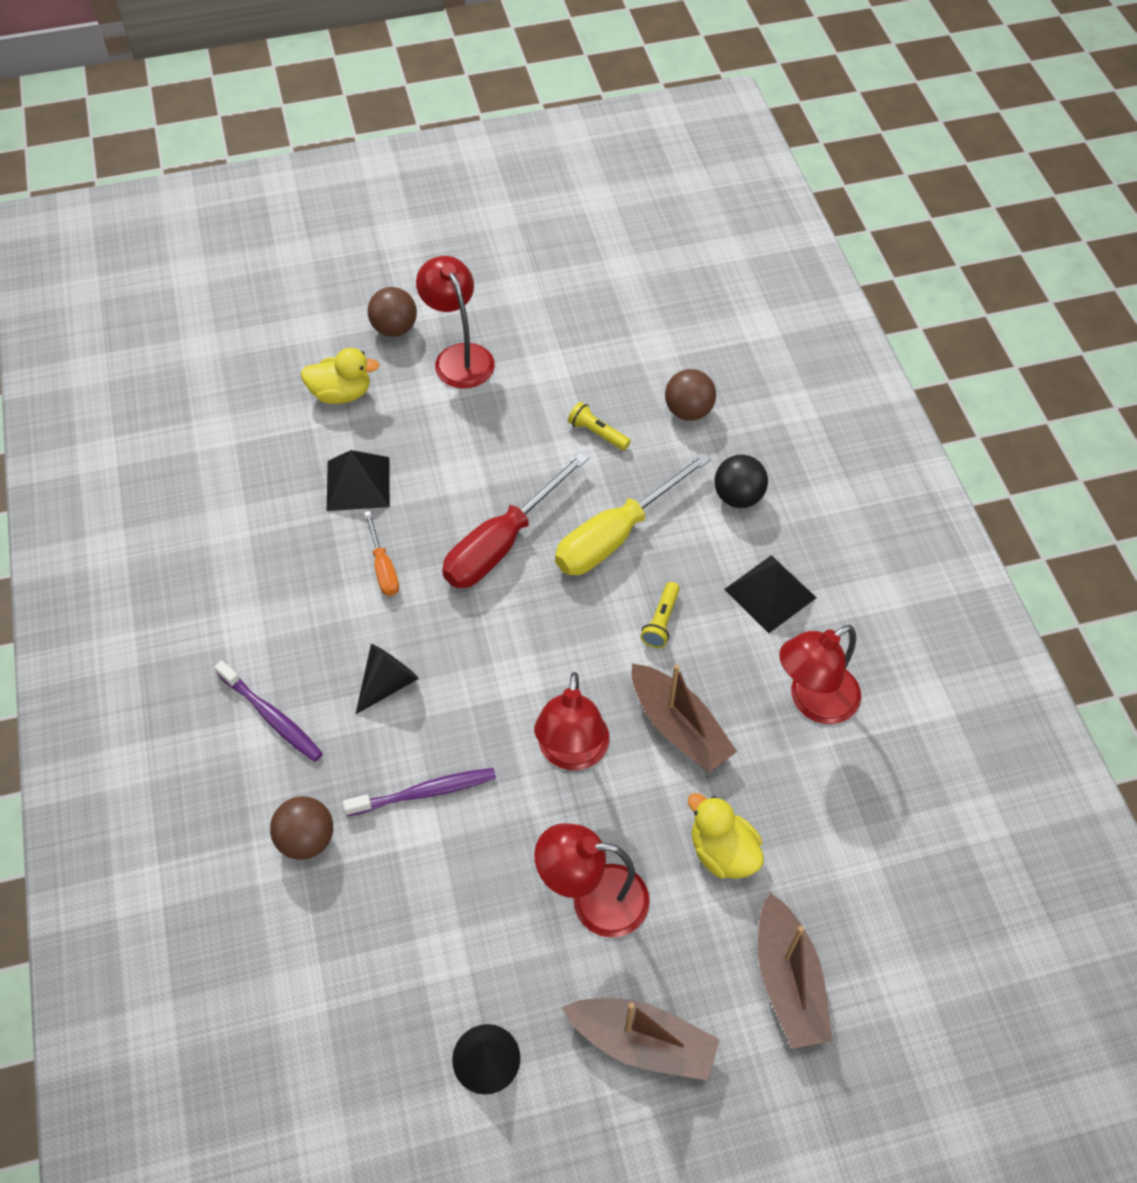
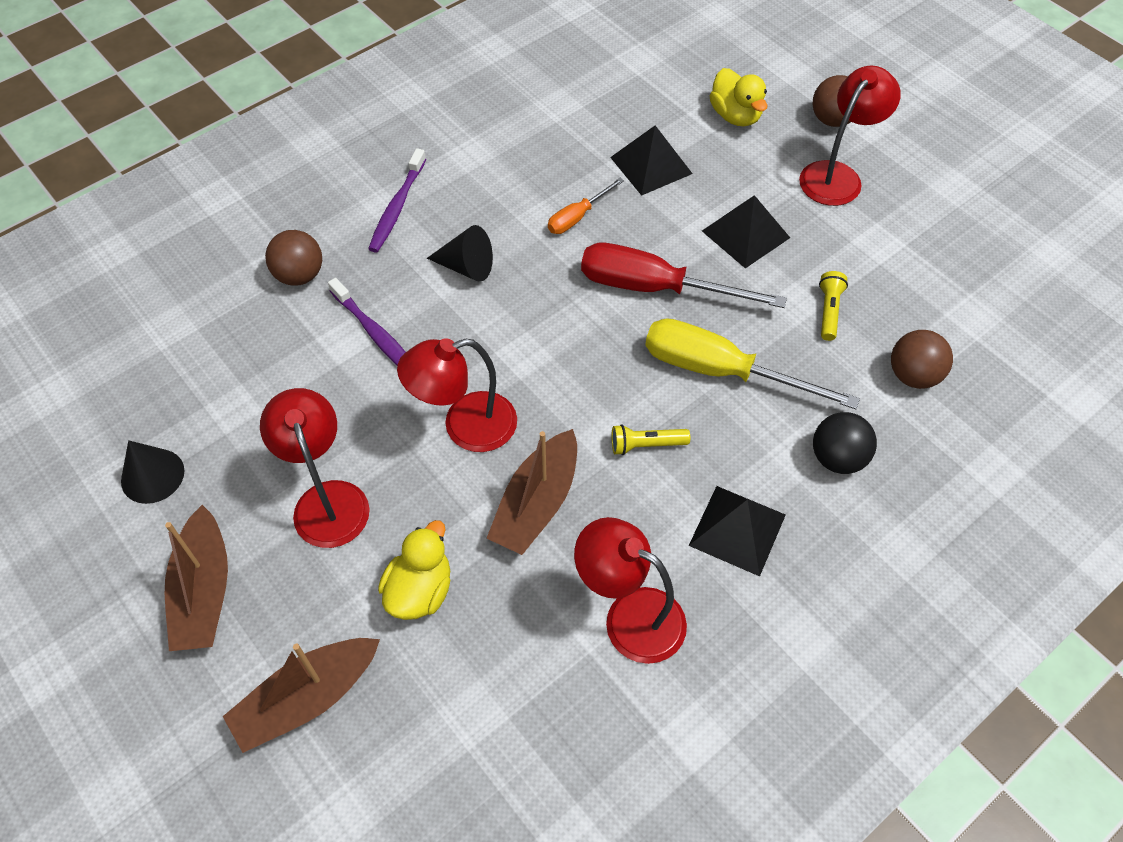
camera: 65 degrees right, 0 degrees up
none -> black pyramid [702,195,790,268]

